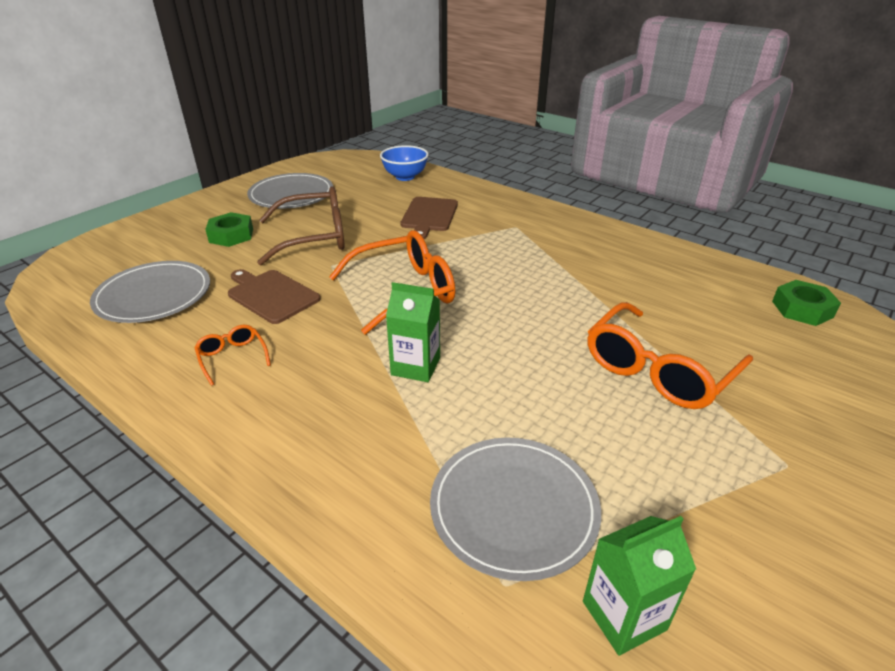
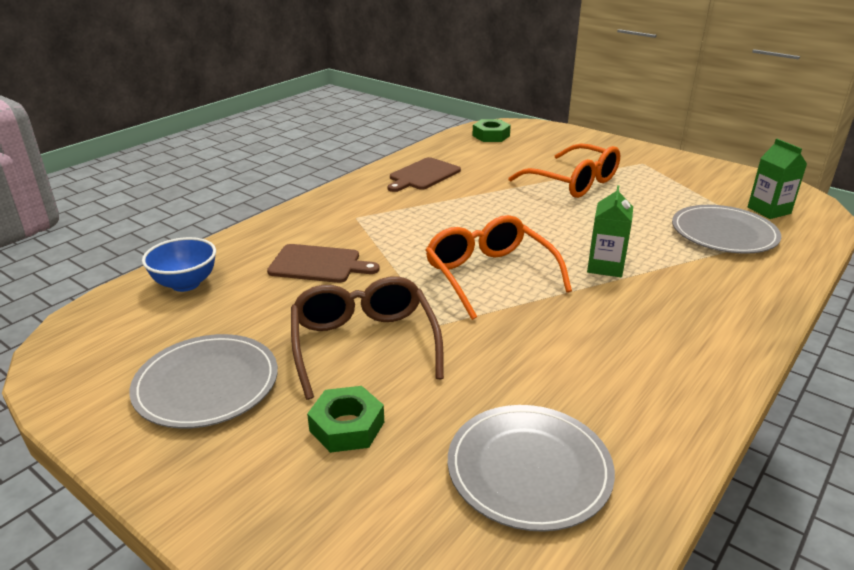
camera: 90 degrees left, 5 degrees down
orange glasses [194,325,271,386] -> none
brown cutting board [228,269,320,324] -> brown cutting board moved to [388,157,461,192]

